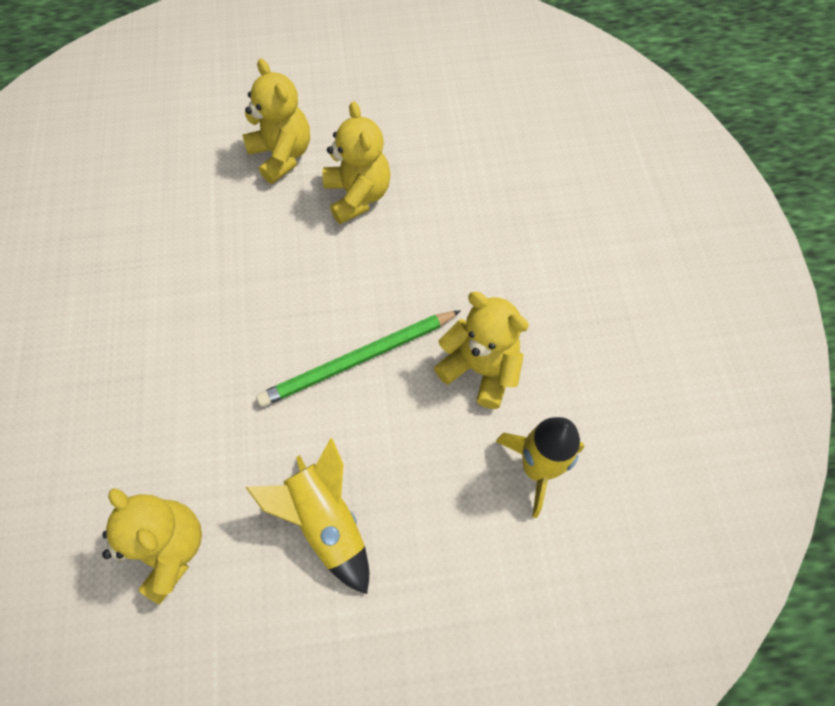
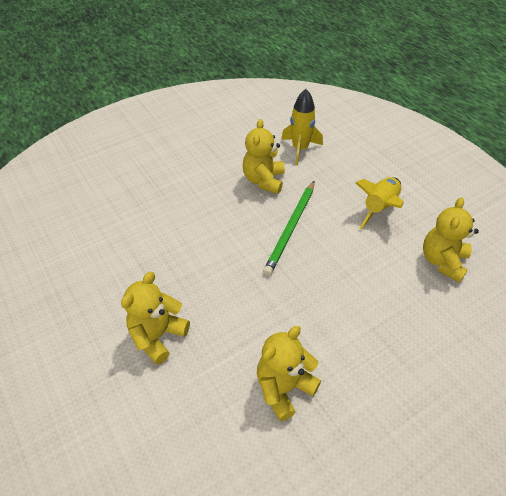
camera: 115 degrees left, 15 degrees down
green pencil [256,310,461,407] -> green pencil turned 75 degrees clockwise [263,181,314,276]
yellow teddy bear [322,101,391,224] -> yellow teddy bear moved to [257,326,321,421]

